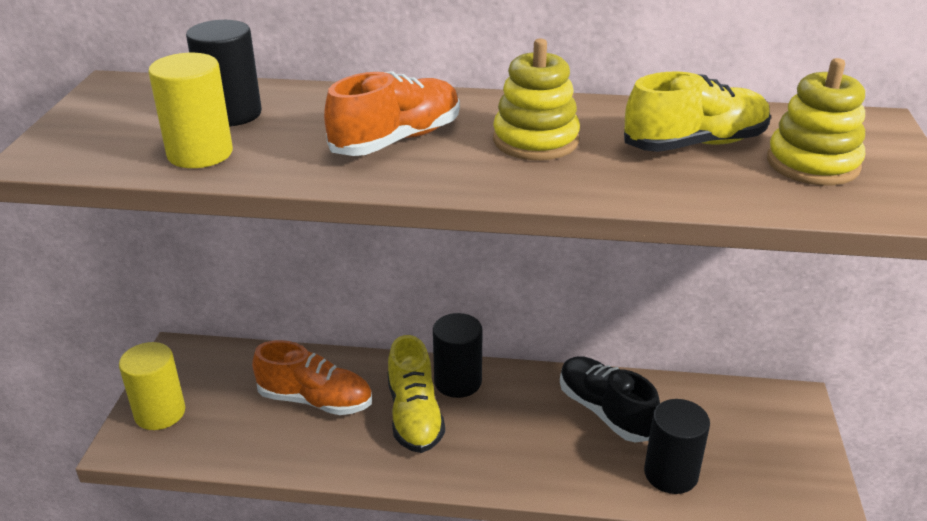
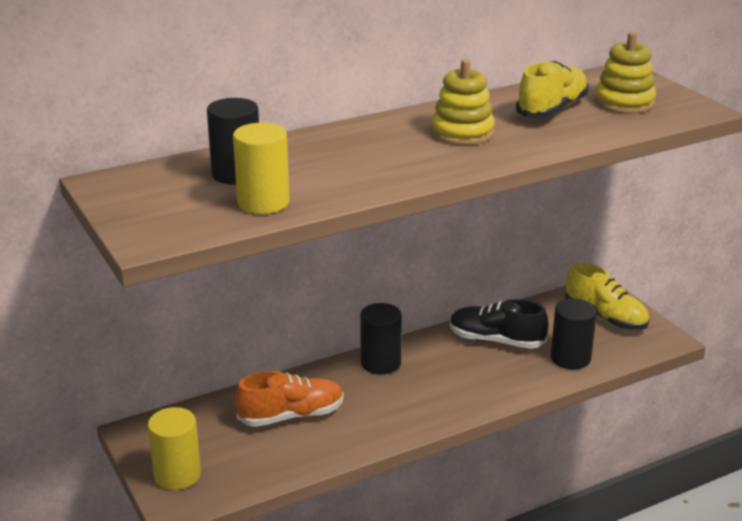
camera: 35 degrees left, 5 degrees down
orange shoe [324,71,460,156] -> none
yellow shoe [387,335,445,453] -> yellow shoe moved to [565,263,649,330]

